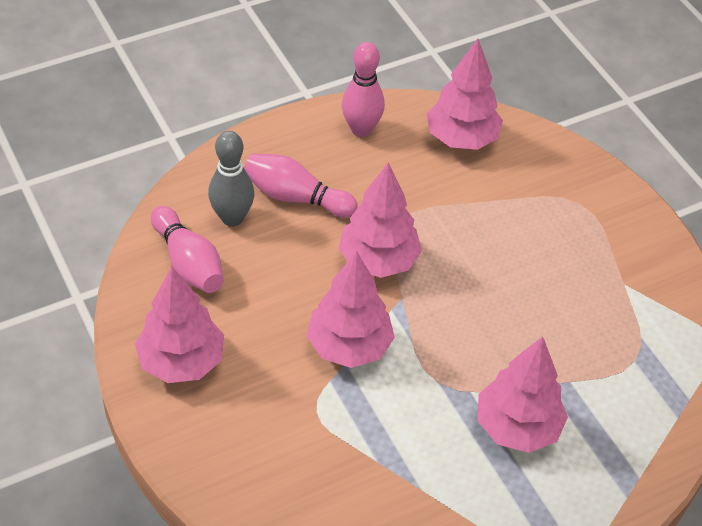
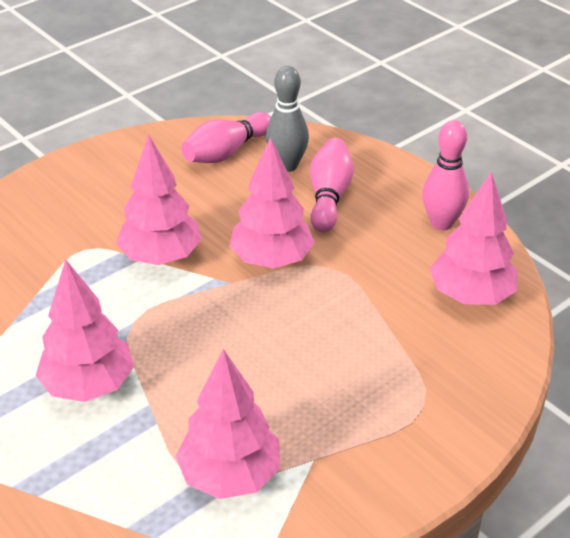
camera: 80 degrees right, 10 degrees down
pink tree [135,267,224,383] -> pink tree moved to [176,349,280,499]

